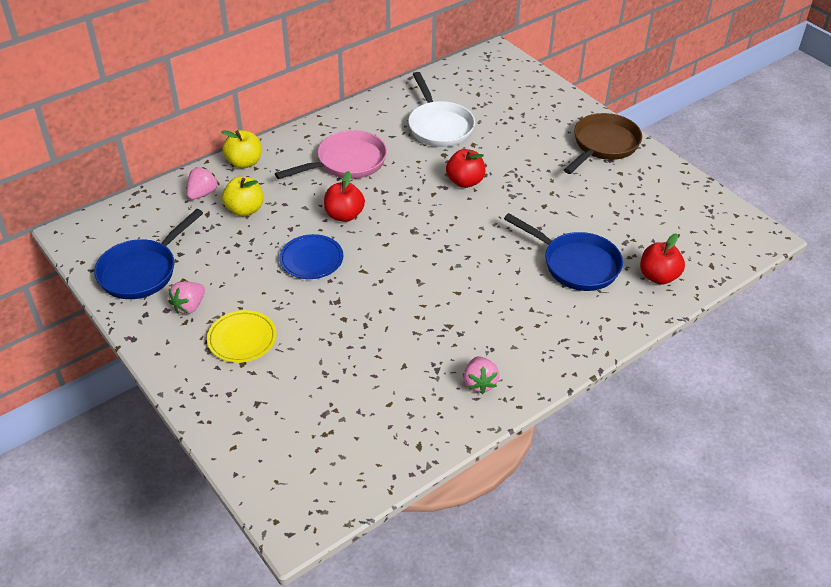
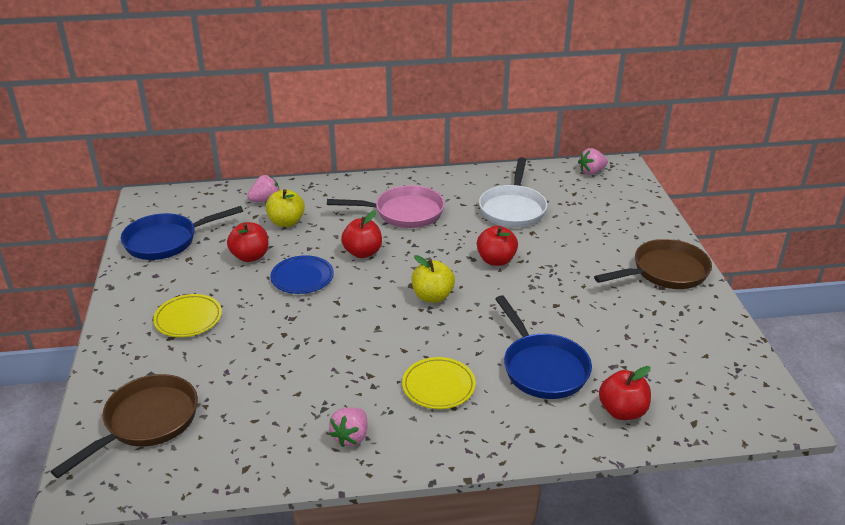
camera: 30 degrees right, 10 degrees down
pink strawberry [168,282,205,314] -> pink strawberry moved to [578,148,608,175]
yellow apple [221,130,261,169] -> yellow apple moved to [411,255,455,303]
none -> brown pan [50,374,198,478]
none -> red apple [227,222,268,262]
none -> yellow plate [402,357,476,409]

